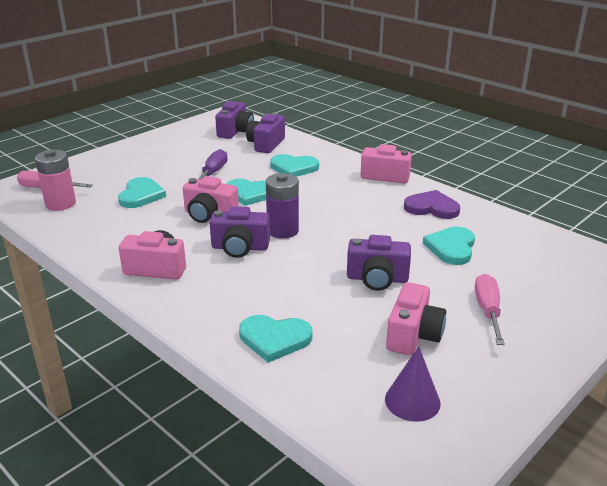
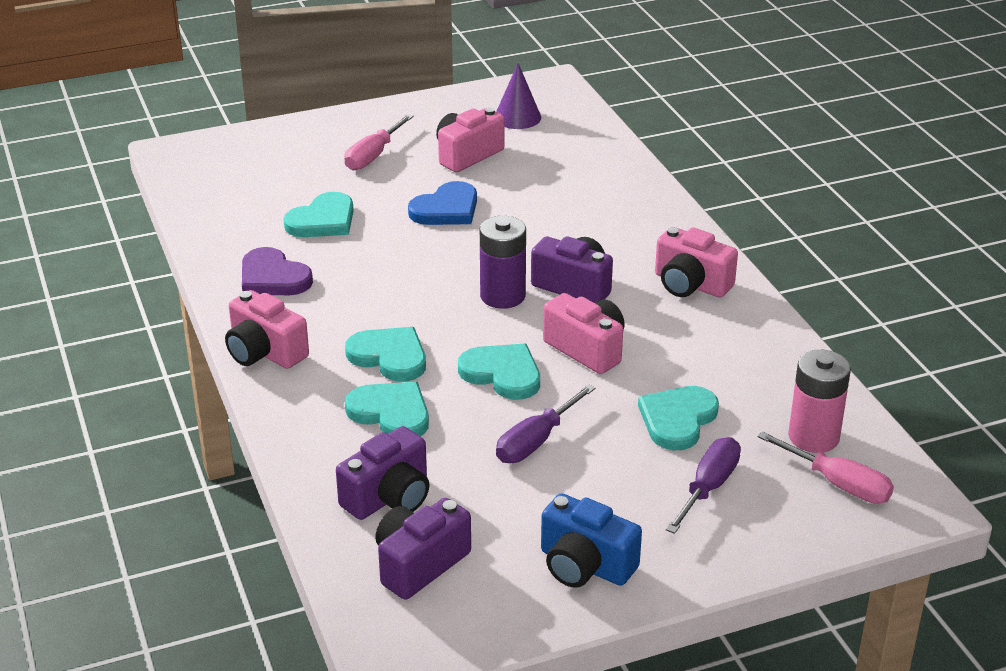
camera: 155 degrees left, 5 degrees up
turquoise heart [239,315,312,363] -> turquoise heart moved to [345,327,426,382]
purple camera [347,235,411,291] -> blue heart [408,181,477,225]
none -> blue camera [541,493,642,588]
none -> purple screwdriver [666,437,741,534]

